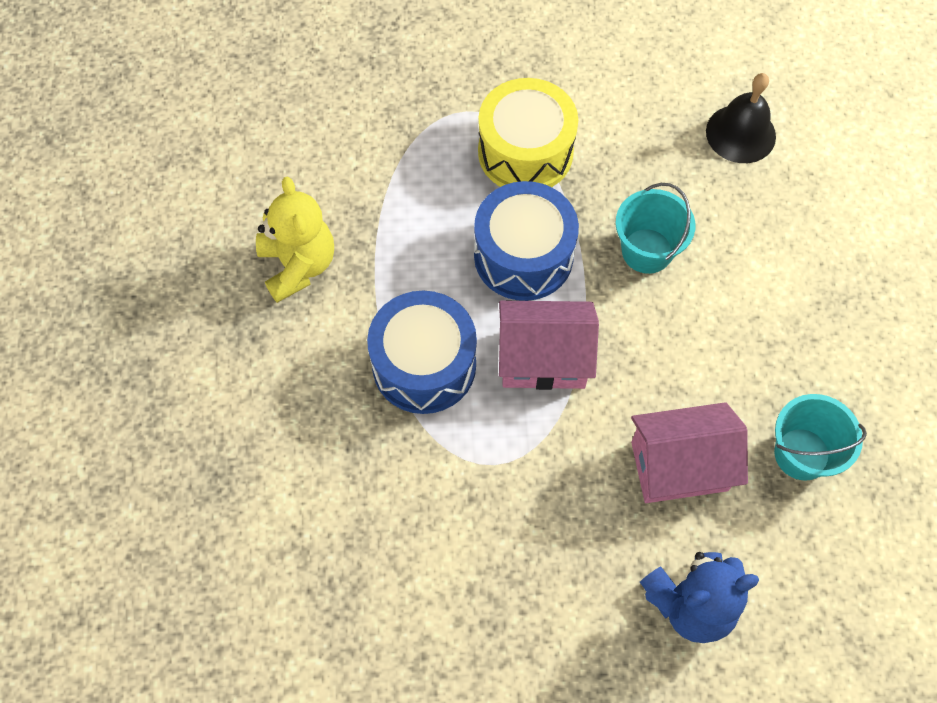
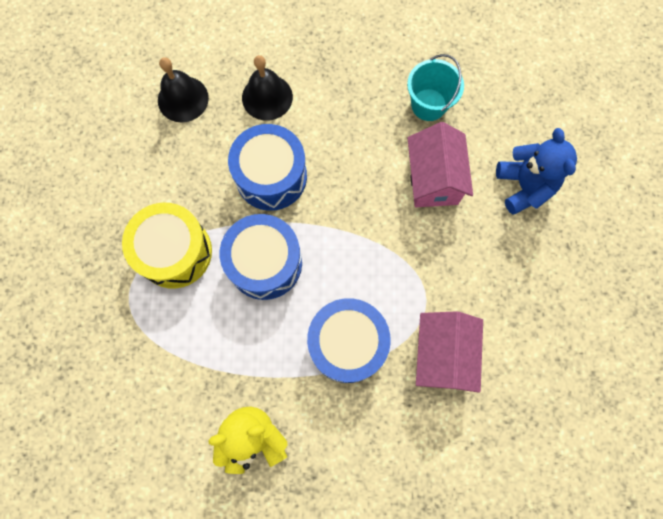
camera: 85 degrees left, 10 degrees up
pink house [499,300,599,390] -> pink house moved to [416,311,483,393]
turquoise bucket [616,183,695,274] -> blue drum [228,124,307,211]
none -> black bell [242,55,293,121]

